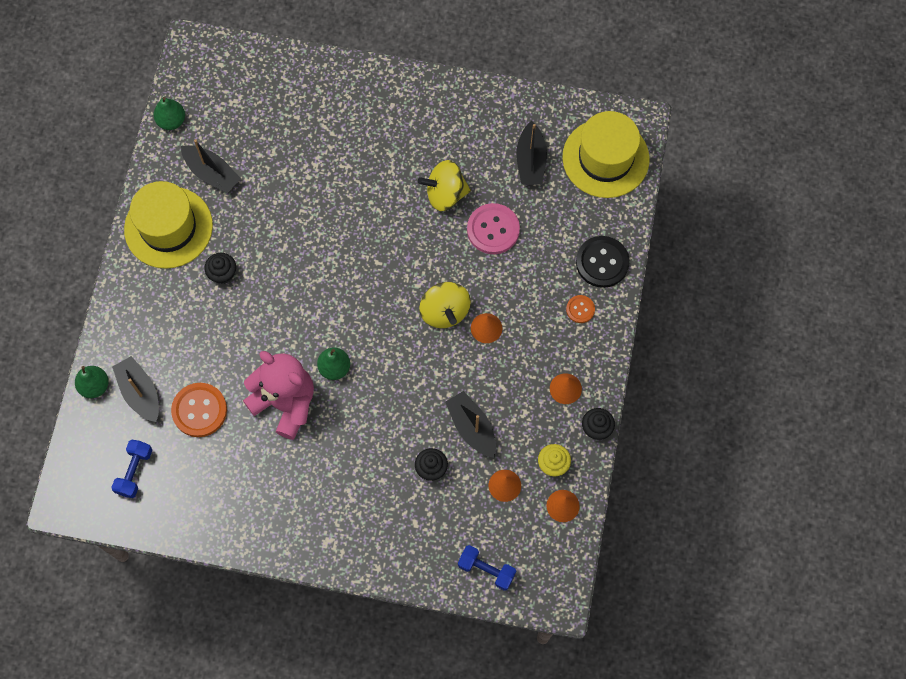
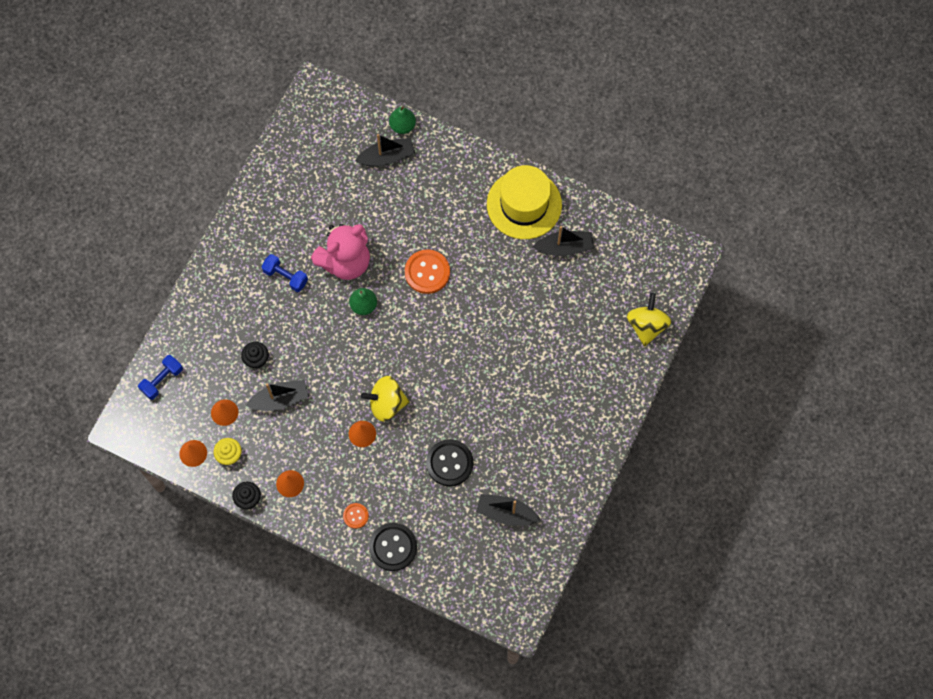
camera: 105 degrees right, 0 degrees up
blue dumbbell [111,439,152,498] -> blue dumbbell moved to [262,254,308,292]
green pear [154,97,185,130] -> none
orange button [171,383,227,437] -> orange button moved to [405,249,450,294]
black boat [181,139,241,193] -> black boat turned 150 degrees counterclockwise [533,226,594,256]
black cupcake [204,253,236,284] -> none
yellow spinning top [418,160,471,211] -> yellow spinning top moved to [627,293,671,346]
pink button [467,203,520,254] -> black button [426,439,473,486]
yellow hat [562,111,650,198] -> none

